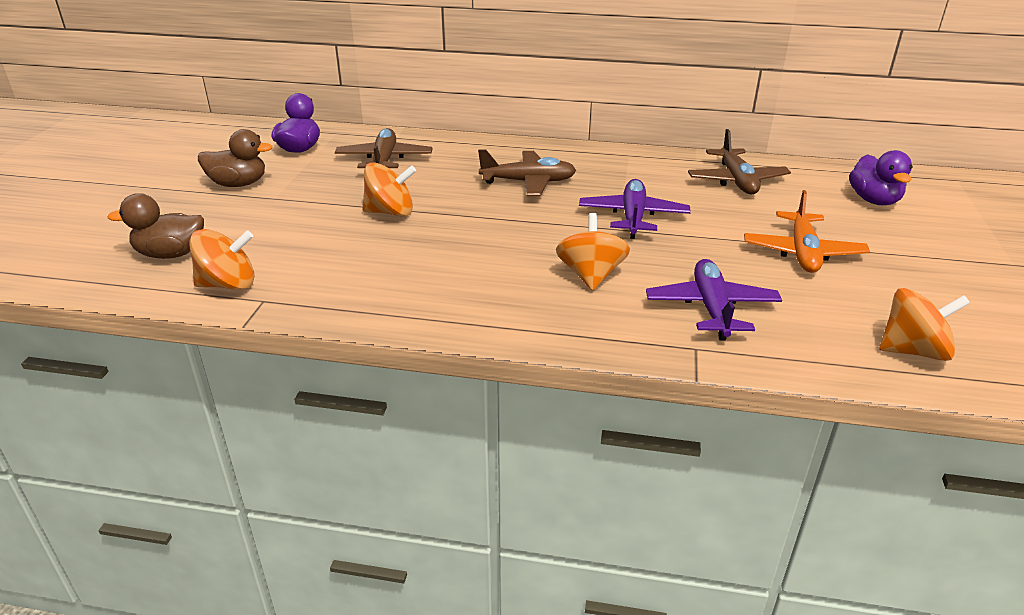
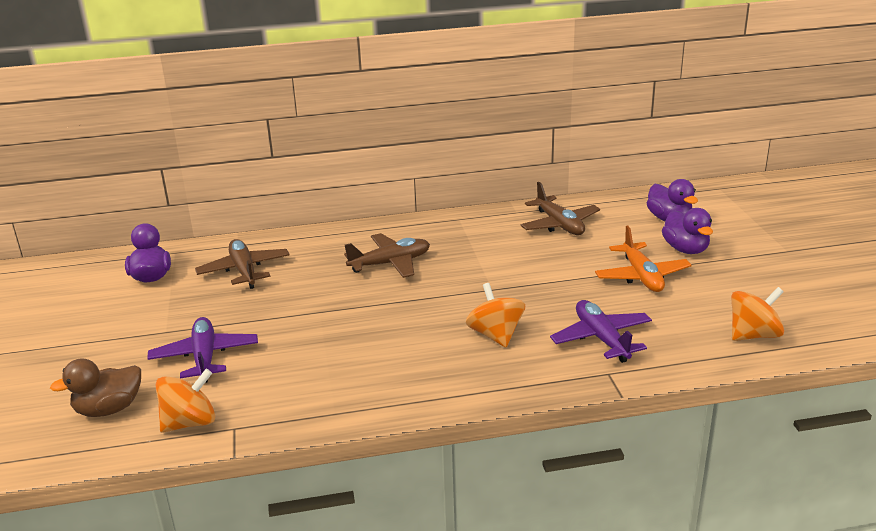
camera: 20 degrees left, 5 degrees down
brown duck [198,129,273,187] -> none
orange spinning top [362,163,416,216] -> none
purple plane [579,179,691,239] -> purple plane moved to [147,317,258,383]
none -> purple duck [662,208,713,254]

